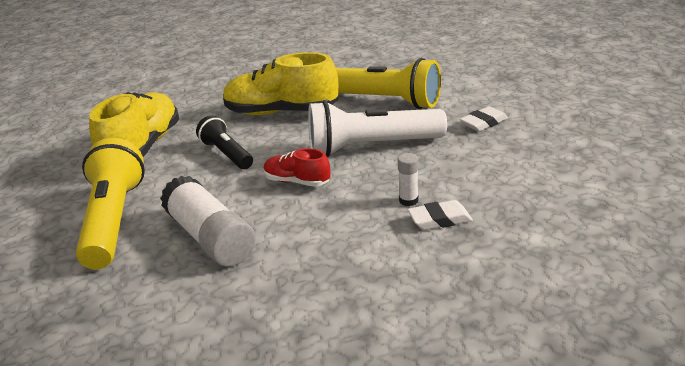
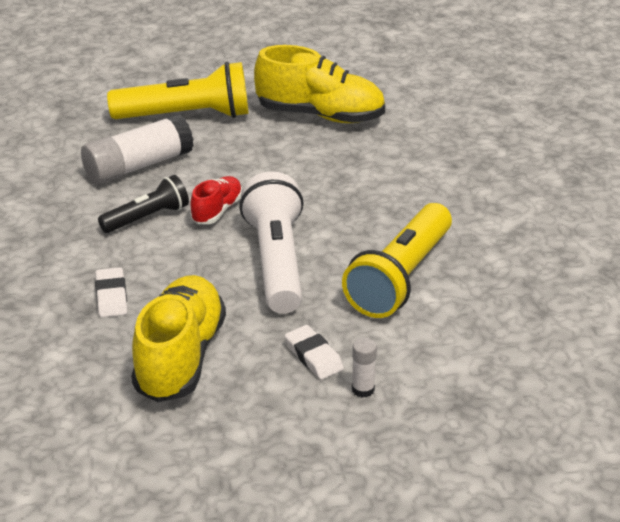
camera: 90 degrees right, 5 degrees up
black flashlight [196,116,253,169] -> black flashlight moved to [98,175,189,233]
yellow shoe [223,52,338,115] -> yellow shoe moved to [131,275,226,402]
white glue stick [398,153,419,206] -> white glue stick moved to [352,338,377,398]

